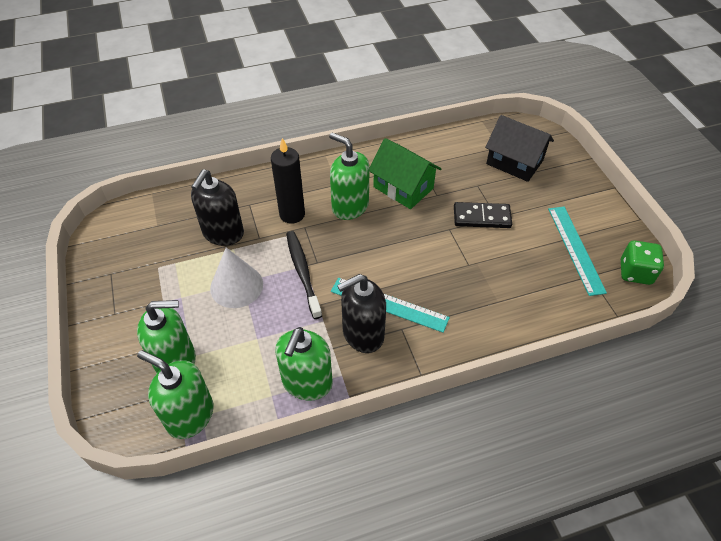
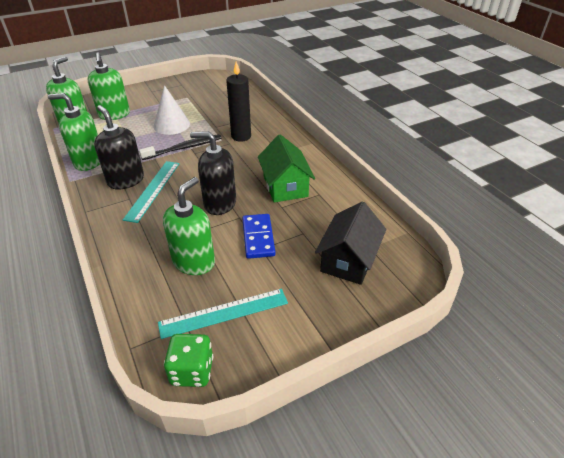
camera: 80 degrees right, 10 degrees down
black soap dispenser [191,170,244,246] -> black soap dispenser moved to [190,131,236,215]
green soap dispenser [329,133,370,220] -> green soap dispenser moved to [163,177,215,275]
green house [369,138,441,209] -> green house turned 45 degrees counterclockwise [258,134,315,203]
black domino [454,202,512,228] -> blue domino [242,214,276,259]

